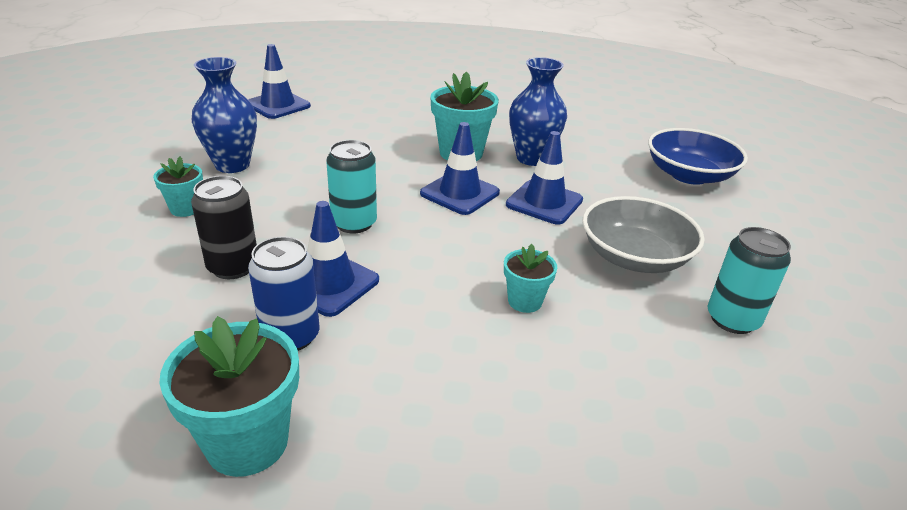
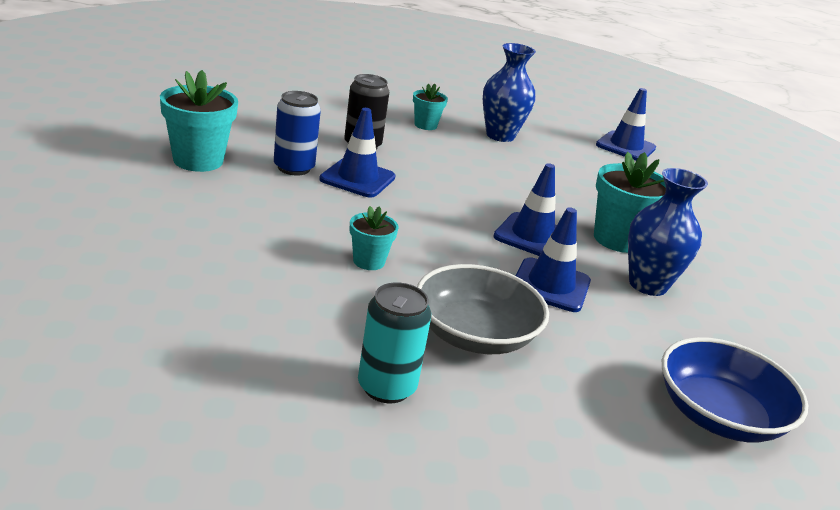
camera: 75 degrees right, 5 degrees down
turquoise can [326,140,377,233] -> none

